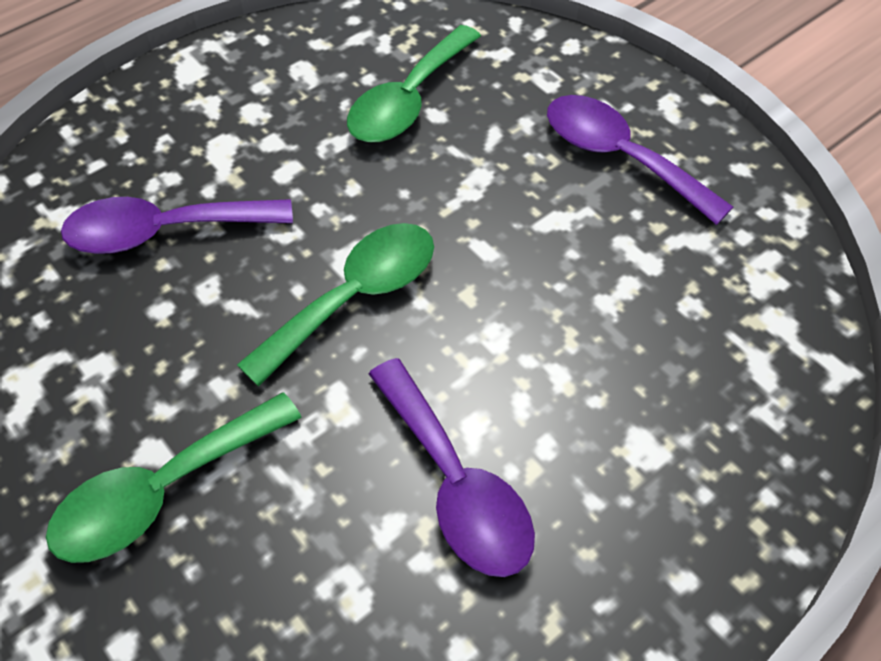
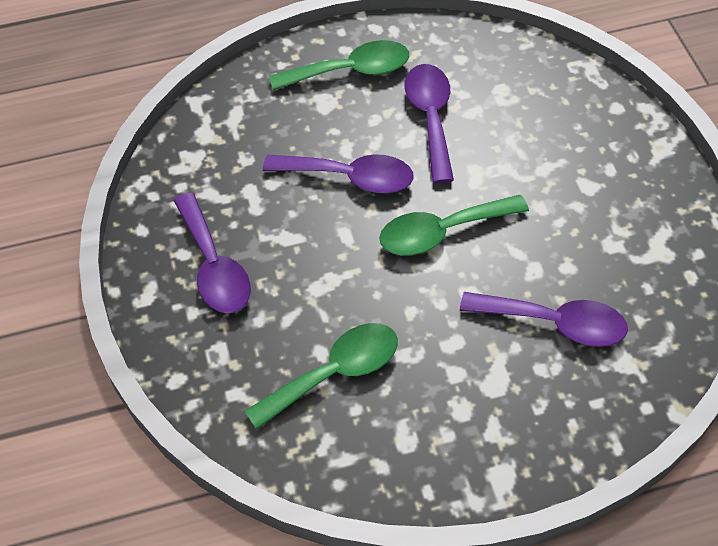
camera: 155 degrees left, 0 degrees up
green spoon [46,392,302,563] -> green spoon moved to [269,40,409,90]
none -> purple spoon [263,154,414,193]

